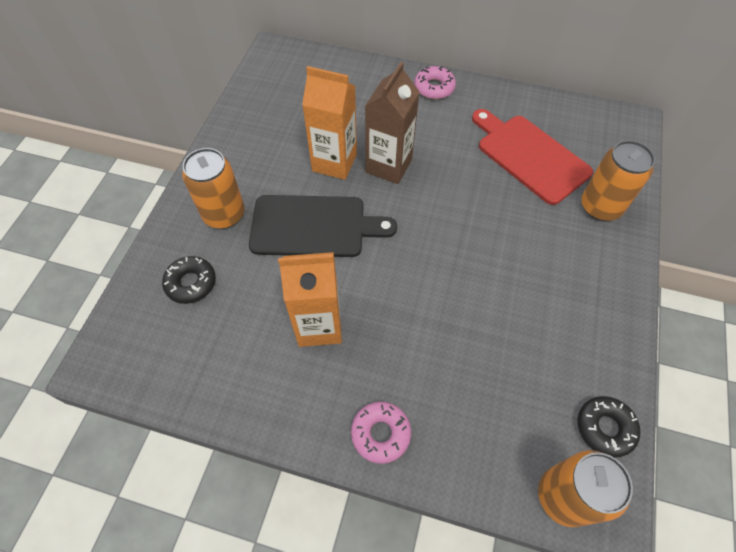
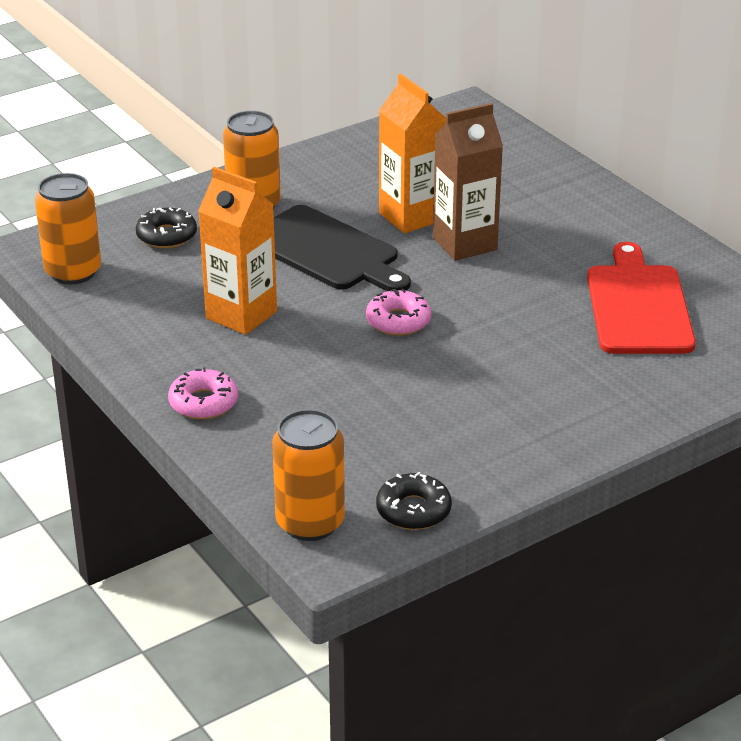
camera: 40 degrees right, 25 degrees down
pink donut [414,66,456,99] -> pink donut moved to [366,289,431,336]
orange can [581,140,655,221] -> orange can moved to [35,173,101,285]

